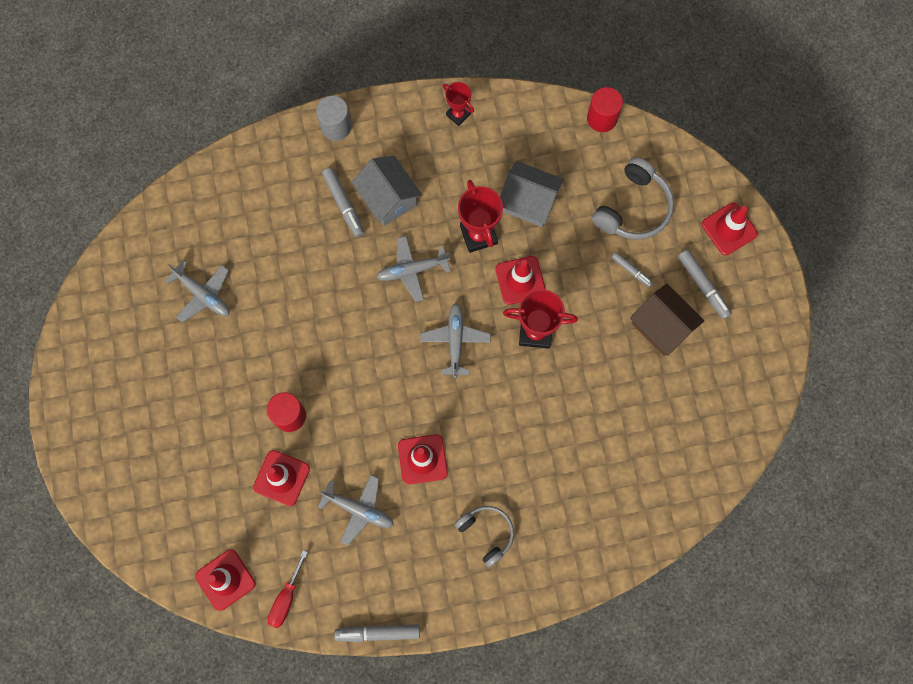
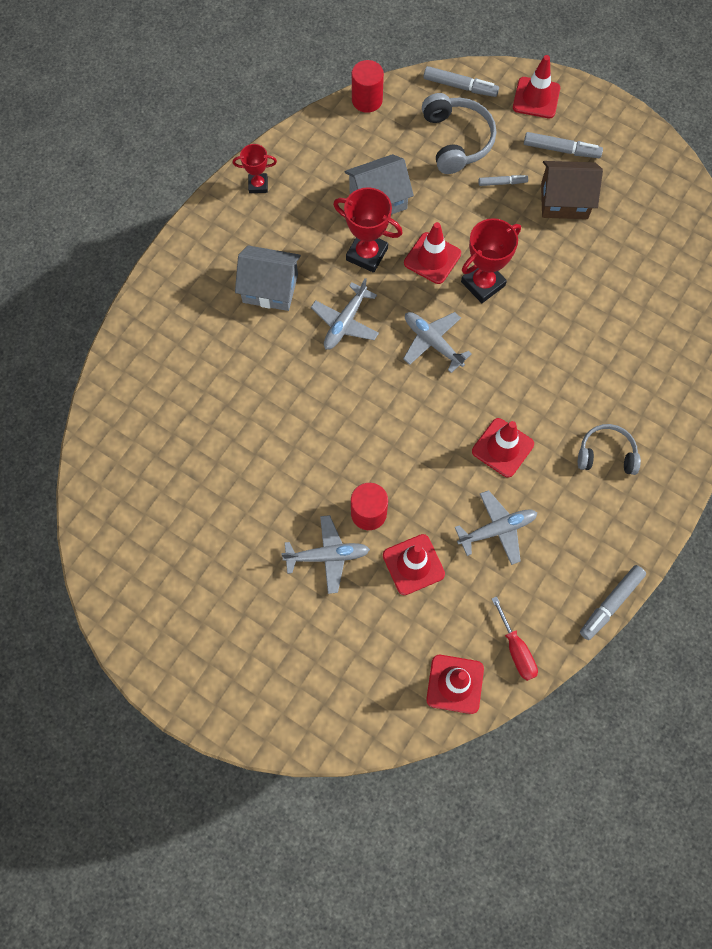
camera: 45 degrees left, 5 degrees down
grey plane [165,260,229,322] -> grey plane moved to [281,515,370,594]
grey cylinder [316,96,352,141] -> none
grey marker [322,168,365,238] -> grey marker moved to [424,66,499,97]

